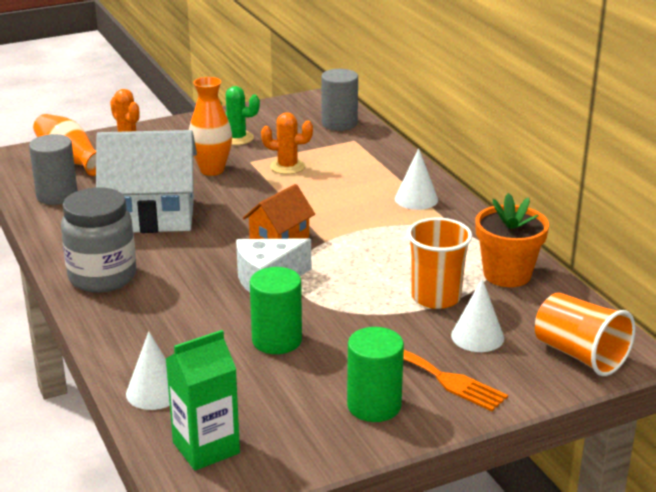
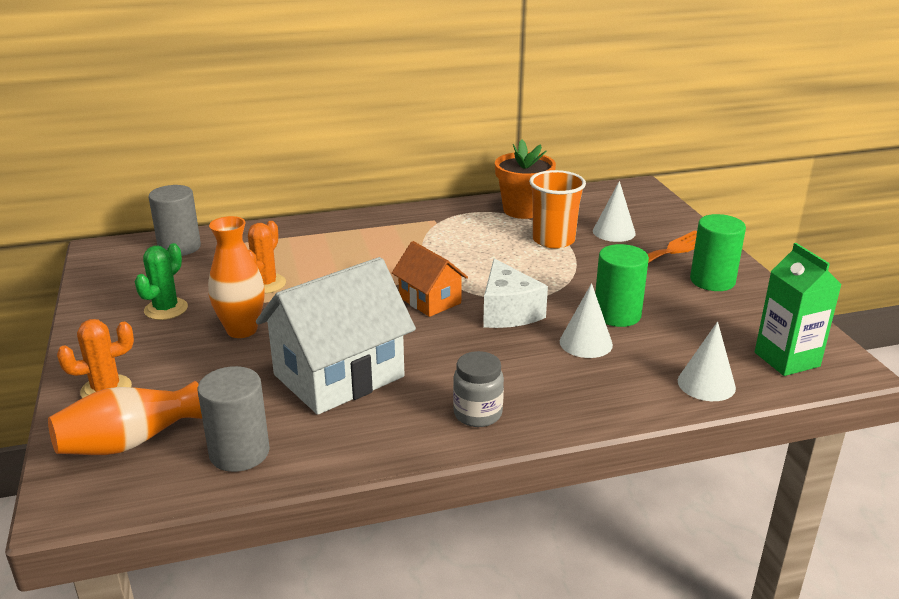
camera: 80 degrees left, 0 degrees up
grey jar [61,187,136,292] -> grey jar [453,351,504,427], size x0.59
white house [96,130,197,233] -> white house turned 45 degrees clockwise [256,257,416,415]
white cone [395,148,438,210] -> white cone moved to [560,283,613,358]
orange cup [535,293,635,376] -> none

